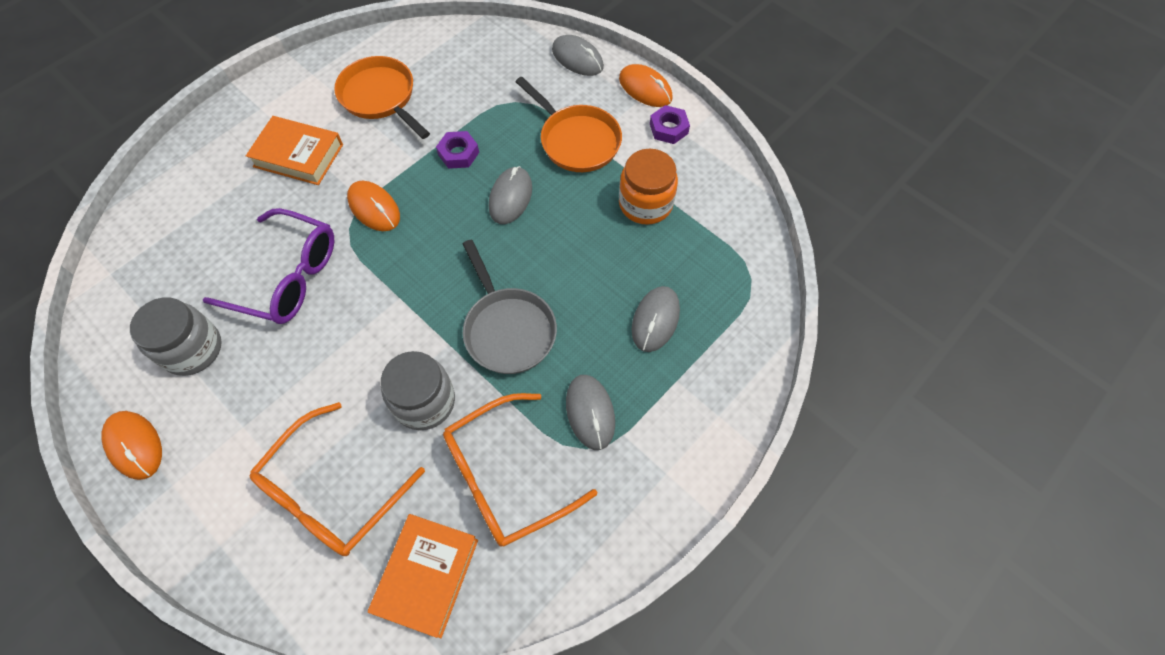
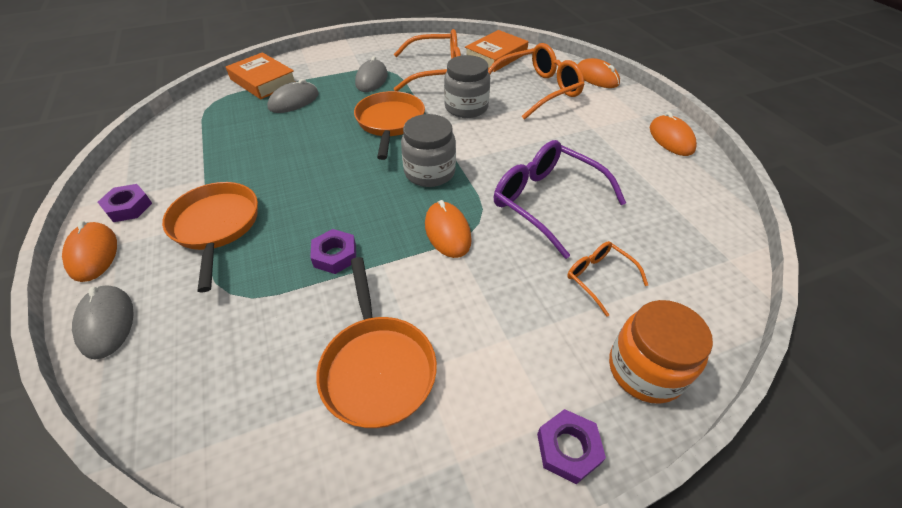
camera: 155 degrees left, 15 degrees down
grey jar [130,297,222,376] -> grey jar moved to [401,114,456,187]
orange book [246,116,343,185] -> orange book moved to [226,52,295,99]
grey pan [463,239,557,374] -> orange pan [354,91,425,160]
grey mouse [489,166,532,224] -> none
orange jar [619,149,678,225] -> orange jar moved to [609,300,713,404]
none -> purple nut [537,409,606,484]
none -> orange glasses [567,241,648,317]
none -> orange mouse [577,58,620,88]

